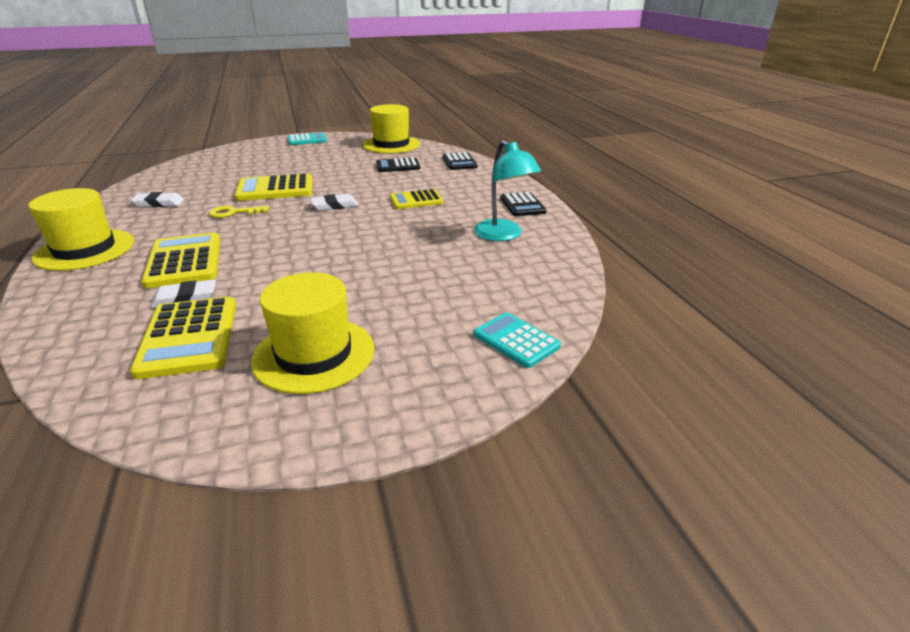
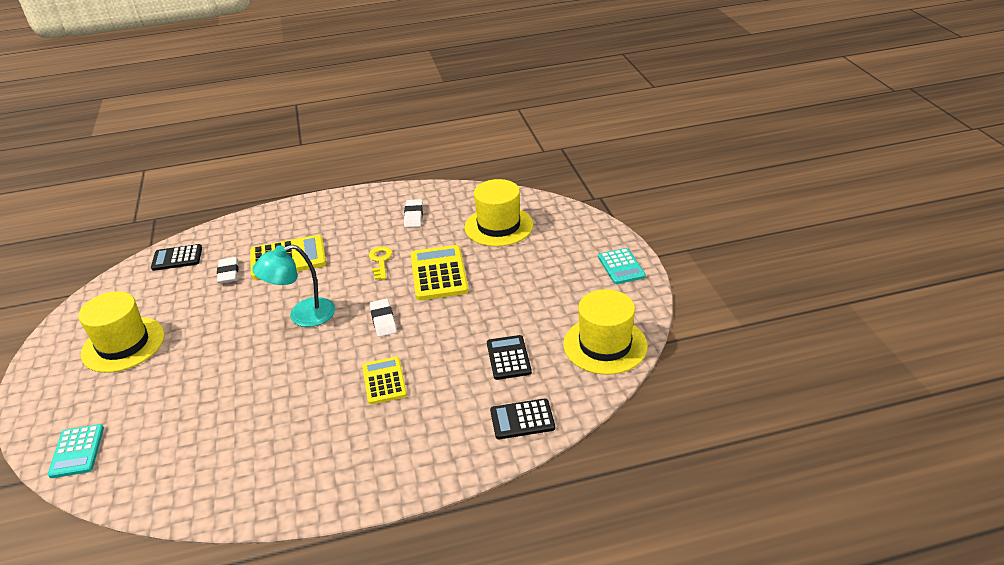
camera: 95 degrees right, 5 degrees up
yellow hat [28,188,134,271] -> yellow hat moved to [465,179,533,247]
yellow calculator [130,297,236,379] -> none
turquoise lamp [474,140,541,241] -> turquoise lamp moved to [252,245,335,327]
turquoise calculator [474,312,561,368] -> turquoise calculator turned 120 degrees clockwise [48,424,104,478]
black calculator [500,192,547,216] -> black calculator moved to [151,244,202,271]

